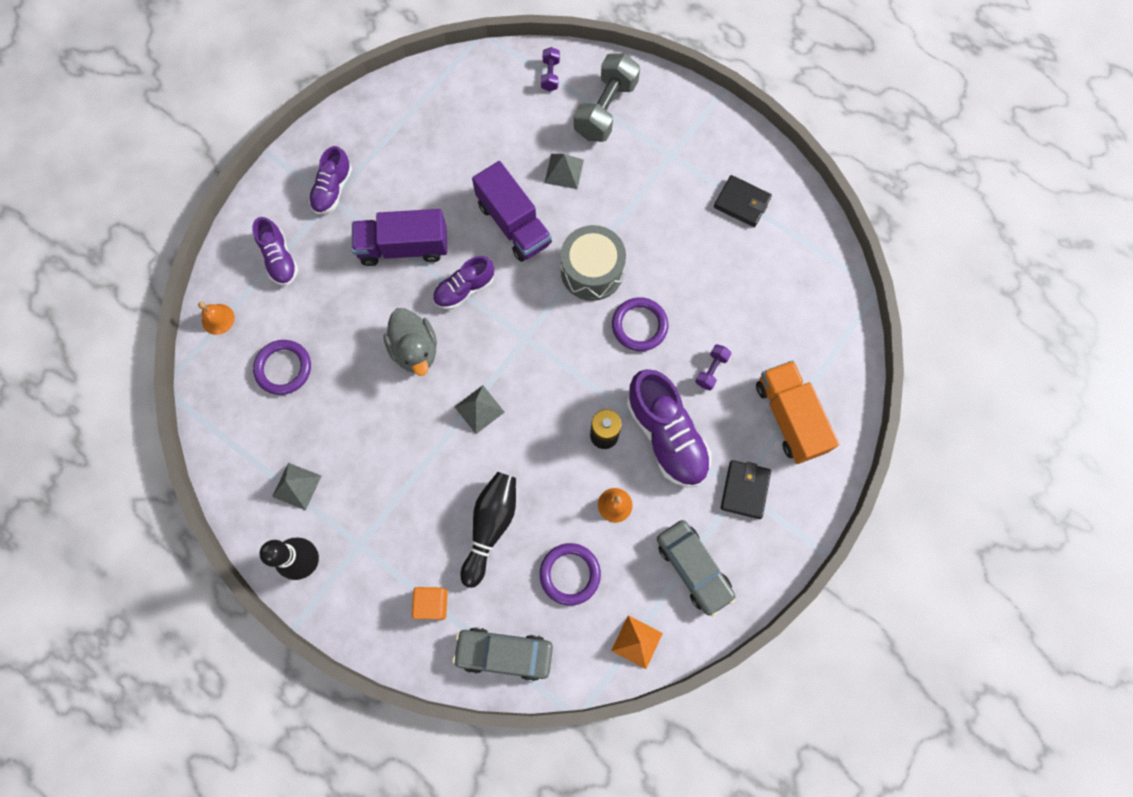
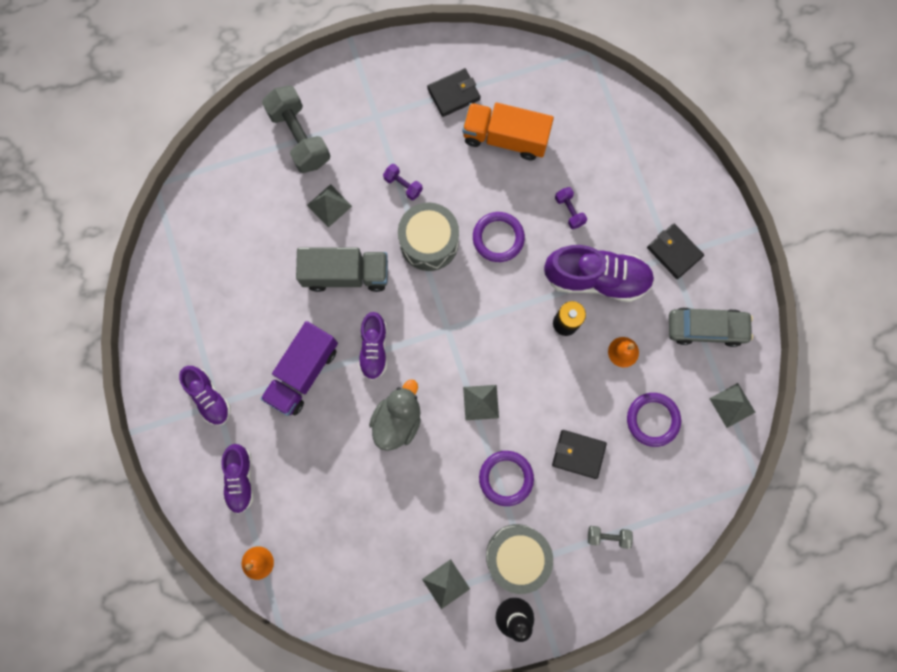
camera: 55 degrees left, 5 degrees up
purple shoe [252,217,298,286] -> purple shoe turned 75 degrees clockwise [221,444,254,514]
purple ring [253,340,311,395] -> purple ring moved to [479,451,534,506]
grey duck [383,308,437,376] -> grey duck turned 75 degrees counterclockwise [369,379,421,451]
orange cube [412,587,448,620] -> grey dumbbell [588,526,633,549]
grey car [453,627,553,681] -> none
black bowling pin [461,472,516,588] -> black wallet [552,430,607,479]
purple truck [472,161,552,262] -> grey truck [296,248,388,292]
purple dumbbell [541,47,560,91] -> purple dumbbell moved to [383,164,423,200]
orange pyramid [611,615,663,669] -> grey pyramid [709,383,755,428]
orange truck [756,361,839,464] -> orange truck moved to [462,103,554,160]
none -> grey drum [486,524,553,594]

